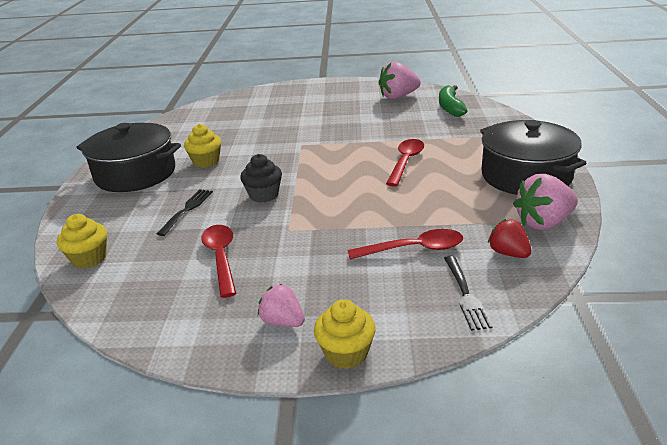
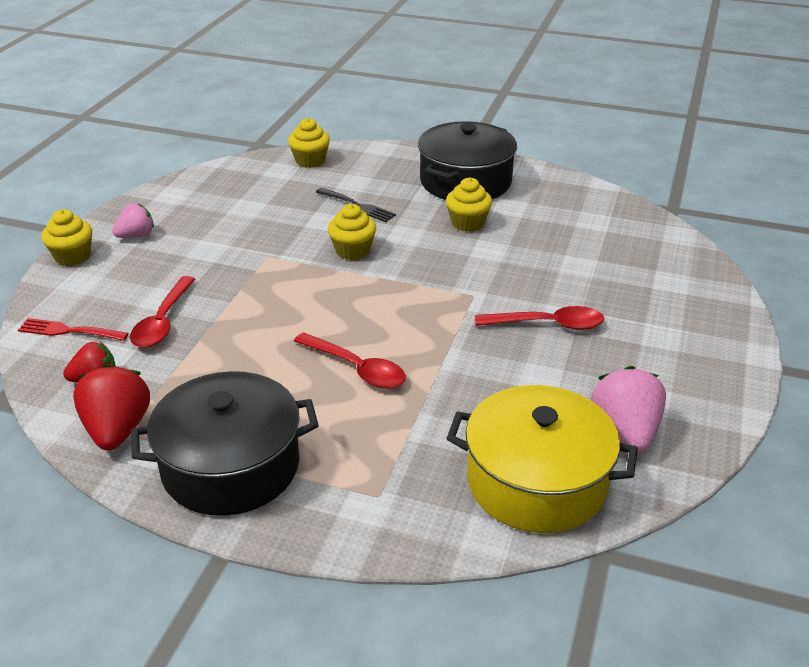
camera: 105 degrees right, 5 degrees up
red spoon [201,225,236,298] -> red spoon moved to [475,306,604,330]
black cupcake [240,154,282,203] -> yellow cupcake [328,204,376,260]
green banana [439,85,467,117] -> yellow pot [446,385,638,533]
black fork [444,256,493,331] -> red fork [18,318,129,341]
pink strawberry [513,174,578,230] -> red strawberry [73,364,150,450]

